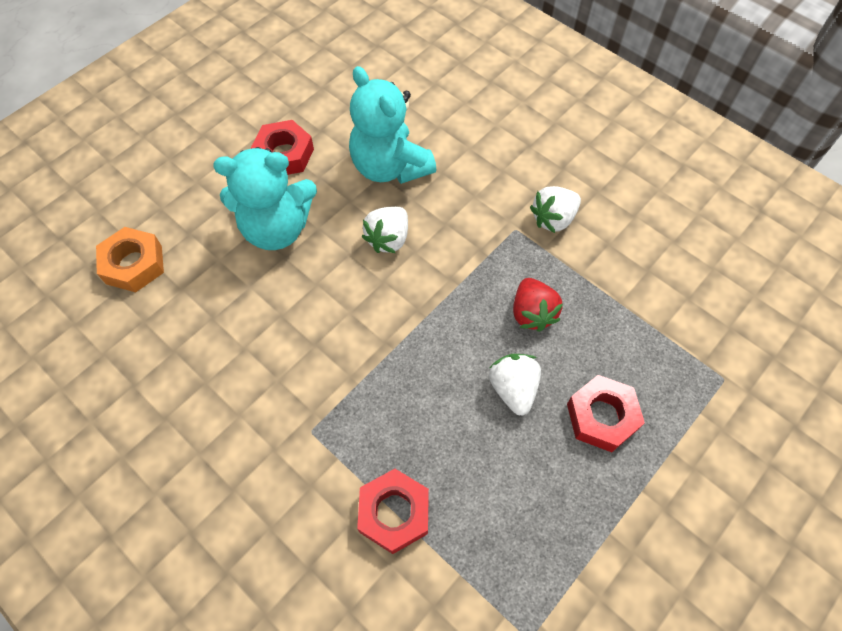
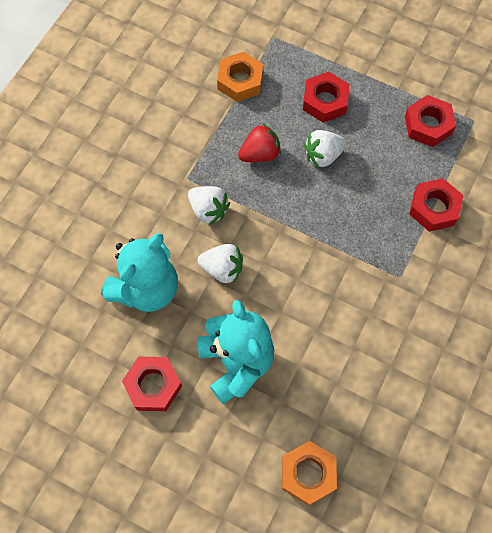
camera: 105 degrees left, 5 degrees up
white strawberry [530,186,581,233] -> white strawberry moved to [188,186,230,225]
none -> orange nut [217,52,263,102]
none -> red nut [405,95,456,147]

